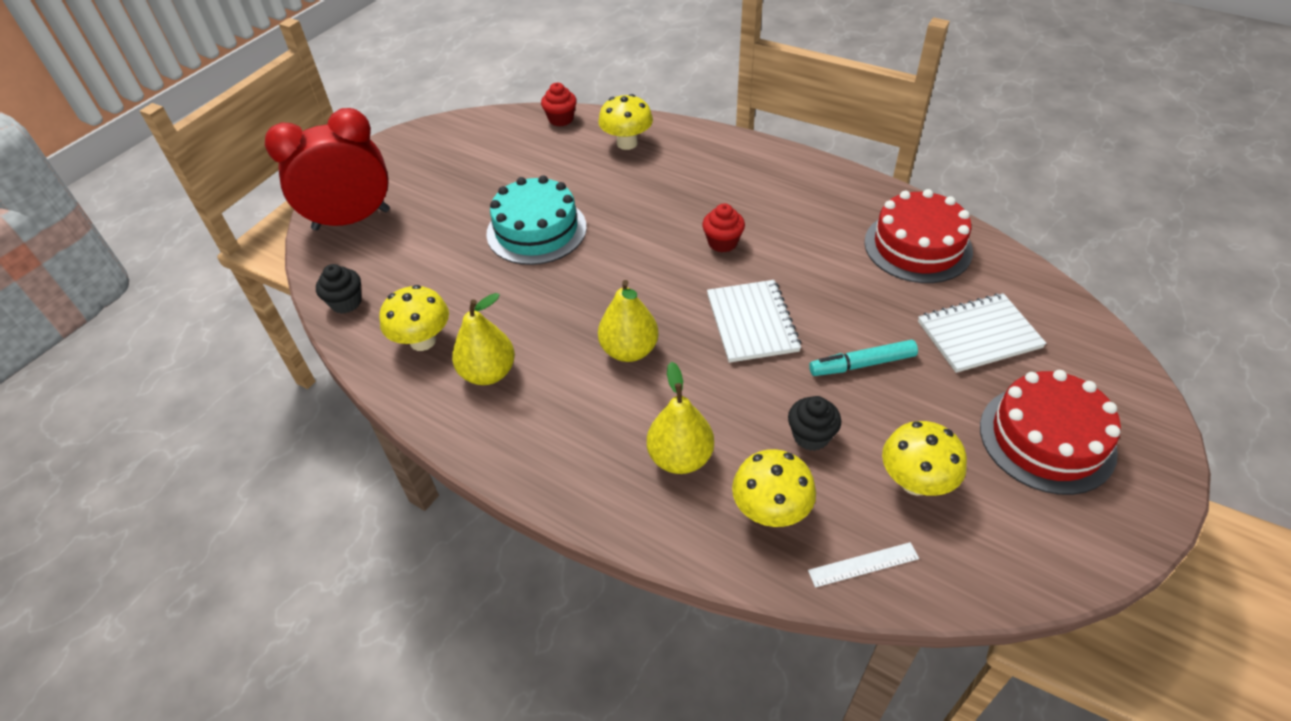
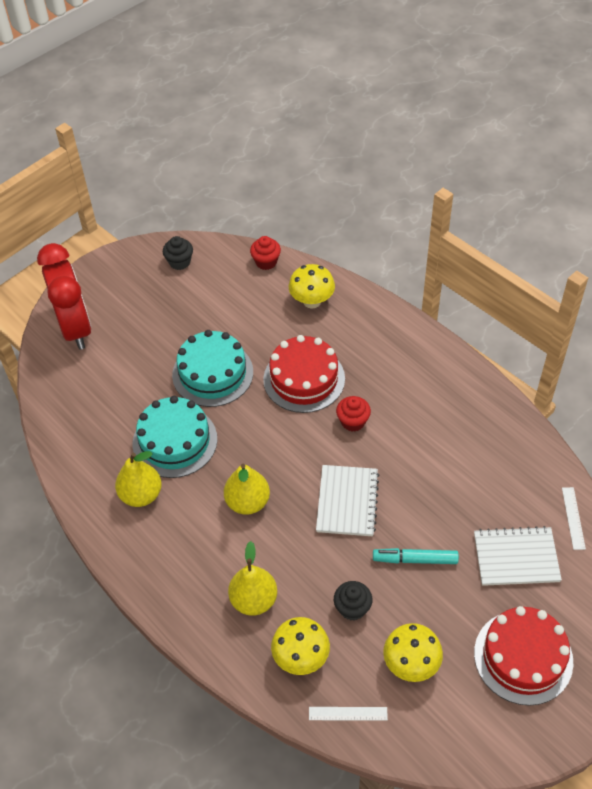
camera: 15 degrees right, 5 degrees up
red clock [265,108,390,231] -> red clock turned 75 degrees clockwise [37,243,91,350]
black cupcake [316,264,361,314] -> black cupcake moved to [163,236,193,270]
yellow mushroom [379,285,449,351] -> none
red cake [864,189,973,283] -> red cake moved to [263,335,345,413]
none -> turquoise cake [133,396,217,478]
none -> white ruler [562,487,586,550]

